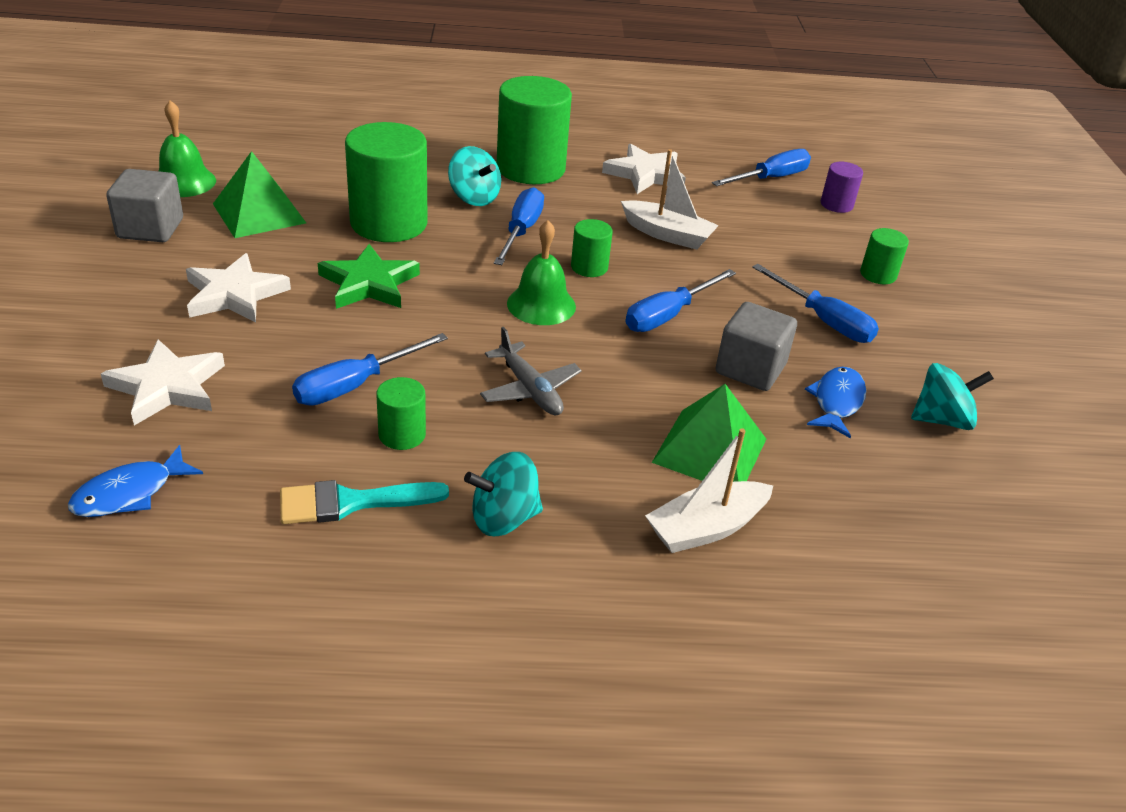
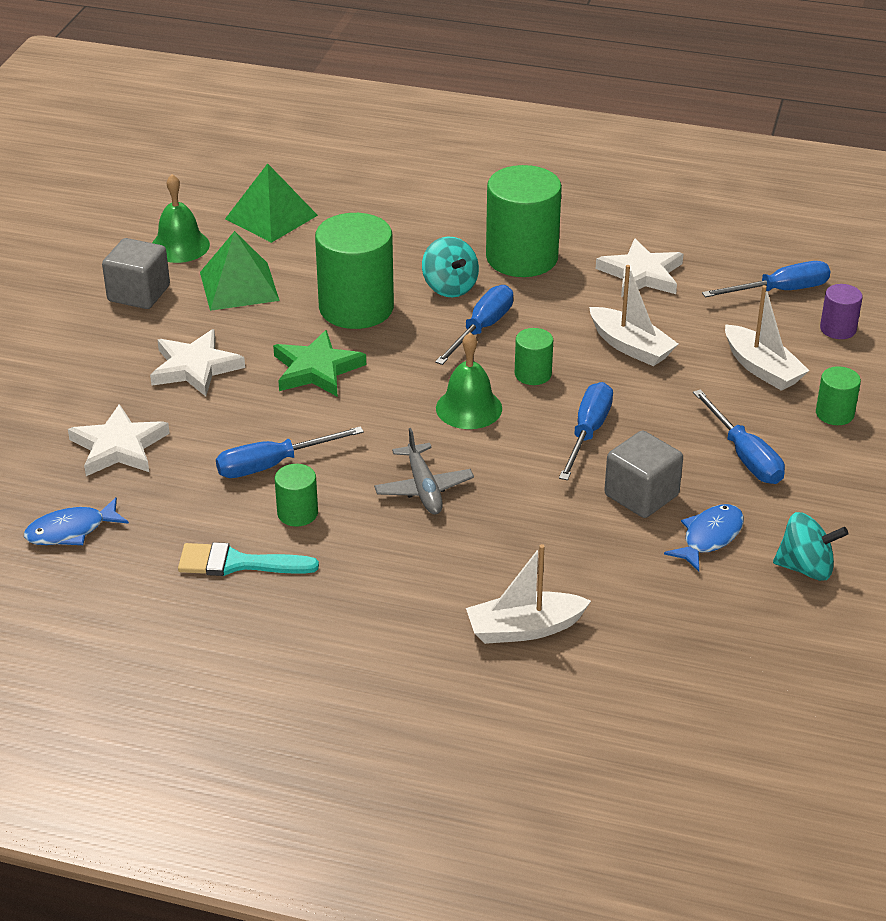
camera: 20 degrees right, 0 degrees up
turquoise spinning top [464,452,543,536] -> none
blue screwdriver [625,269,736,332] -> blue screwdriver turned 135 degrees clockwise [559,382,613,480]
green pyramid [652,384,766,482] -> green pyramid moved to [225,163,318,243]
none -> white boat [725,285,809,391]

